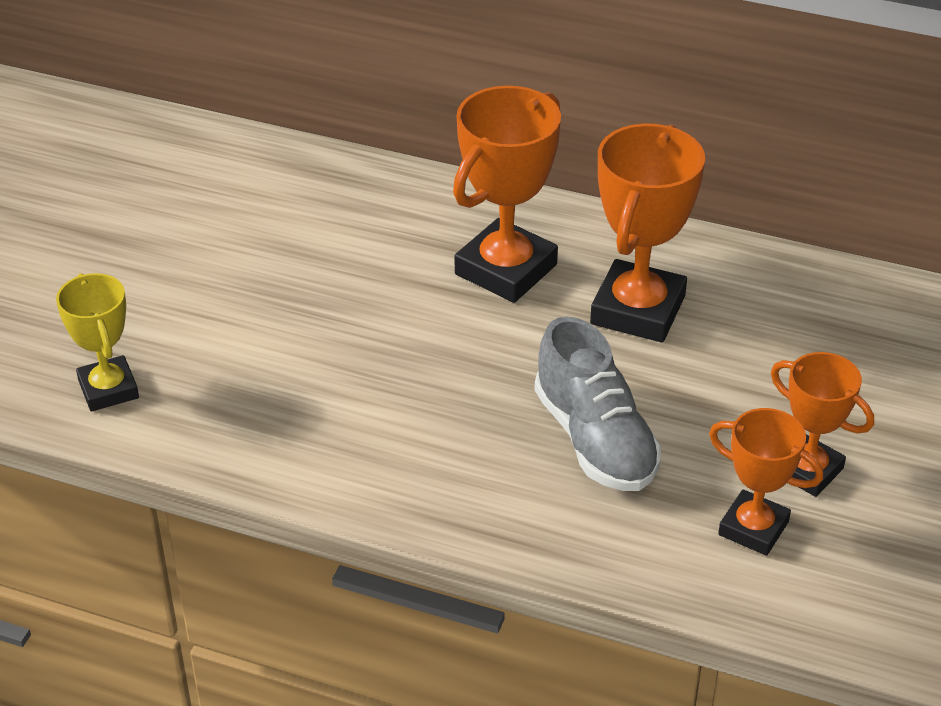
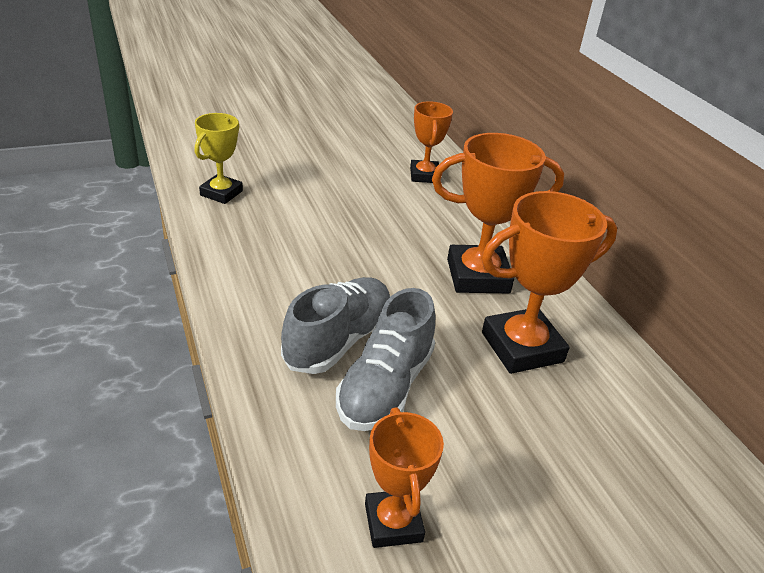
camera: 45 degrees right, 5 degrees down
orange trophy [771,352,874,497] -> orange trophy moved to [410,101,453,183]
none -> grey shoe [281,277,390,374]

